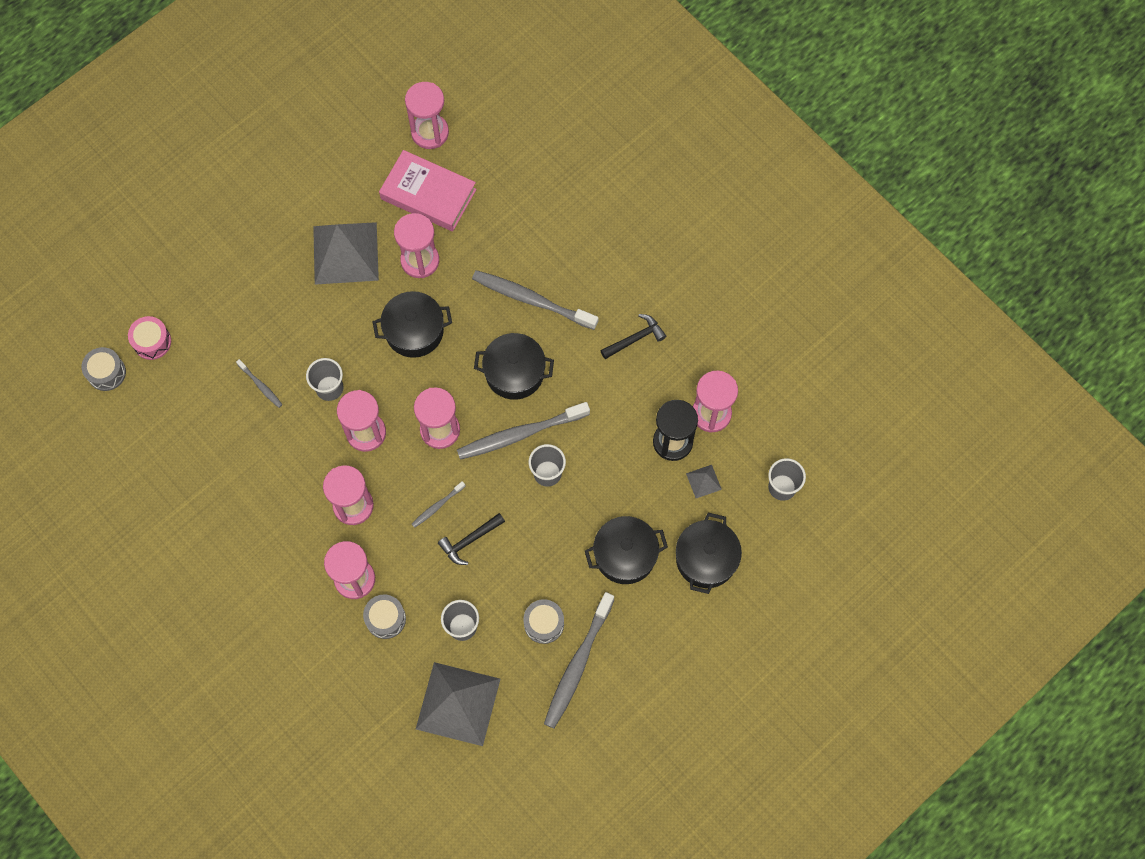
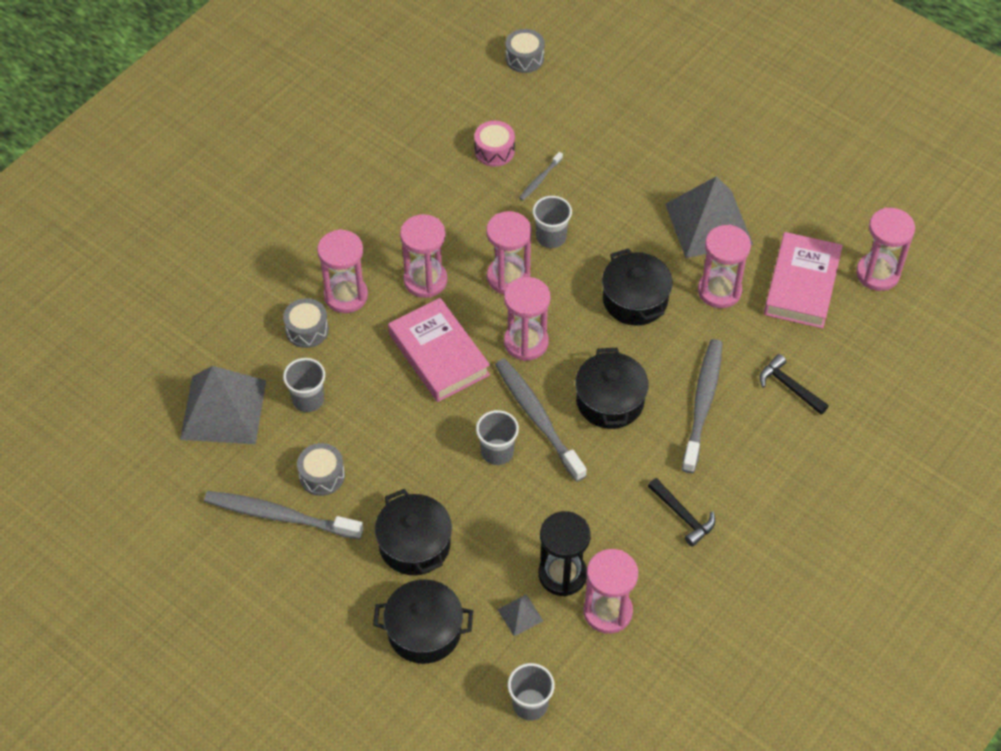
camera: 80 degrees right, 15 degrees down
pink drum [128,316,171,360] -> pink drum moved to [474,121,515,167]
grey toothbrush [412,481,466,528] -> pink book [388,298,490,402]
black hammer [438,513,505,565] -> black hammer moved to [760,354,829,415]

